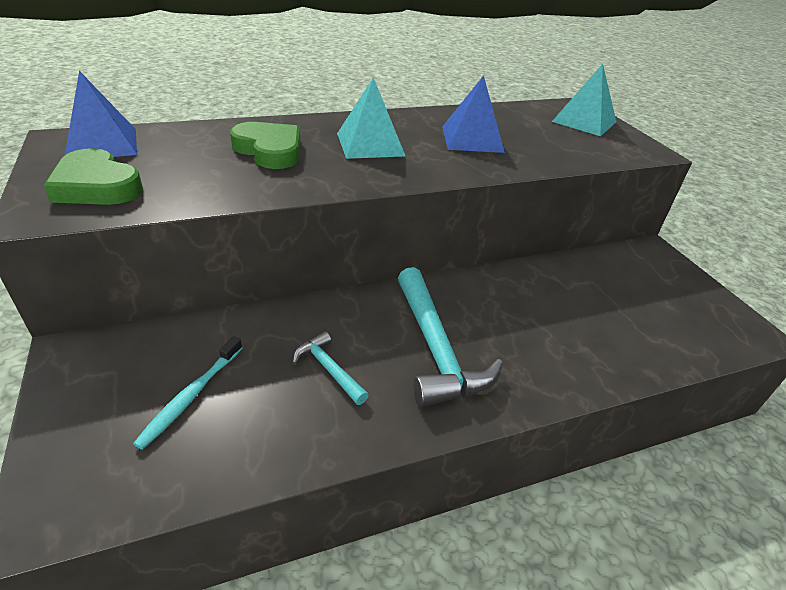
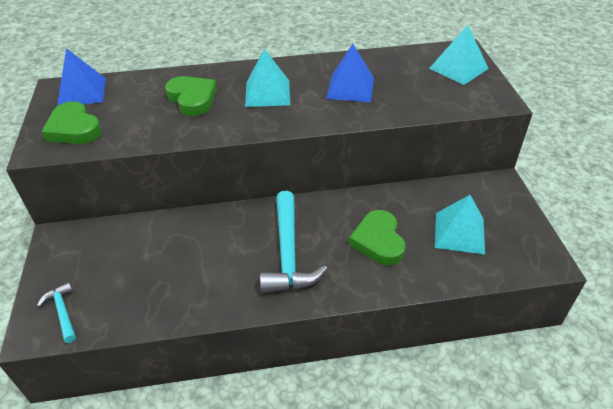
camera: 15 degrees right, 5 degrees up
turquoise toothbrush [133,336,242,450] -> none
turquoise hammer [293,331,369,405] -> turquoise hammer moved to [37,282,76,343]
none -> green heart [349,210,406,265]
none -> turquoise pyramid [435,195,485,254]

